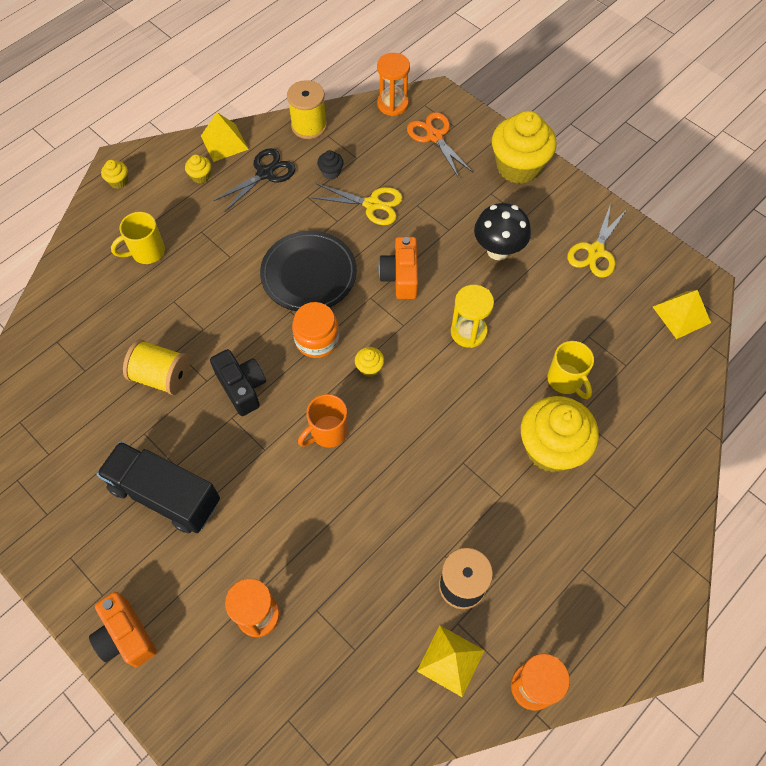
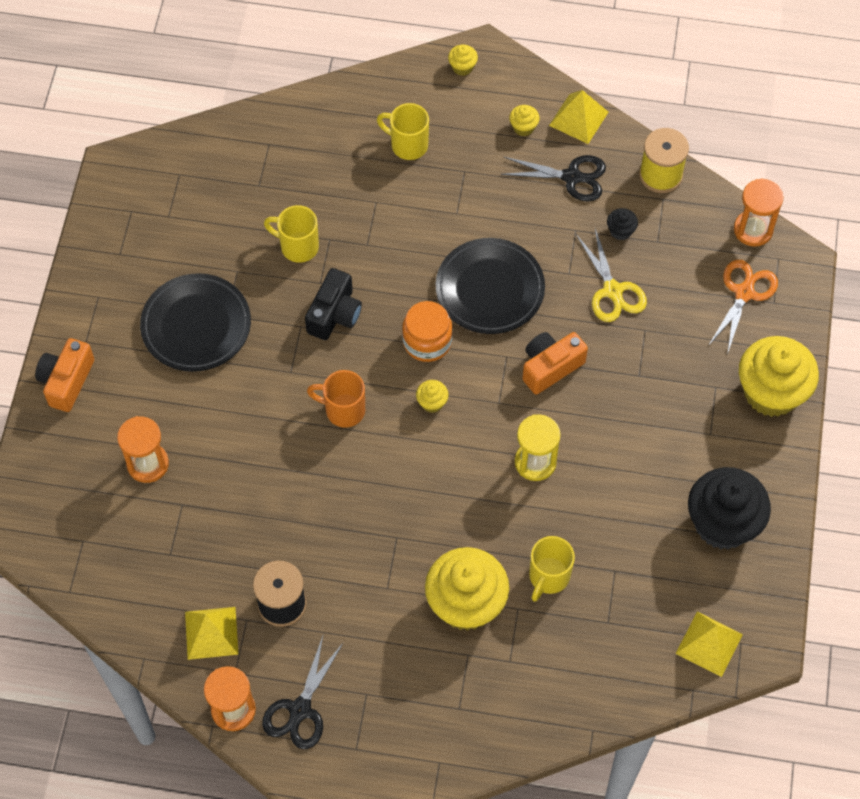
camera: 55 degrees right, 0 degrees up
black truck [97,441,220,533] -> black plate [140,273,251,372]
yellow spool [123,339,190,395] -> yellow mug [264,205,319,263]
black mushroom [474,203,531,260] -> none
yellow scissors [567,203,627,278] -> black cupcake [688,467,771,549]
none -> black scissors [262,636,344,749]

